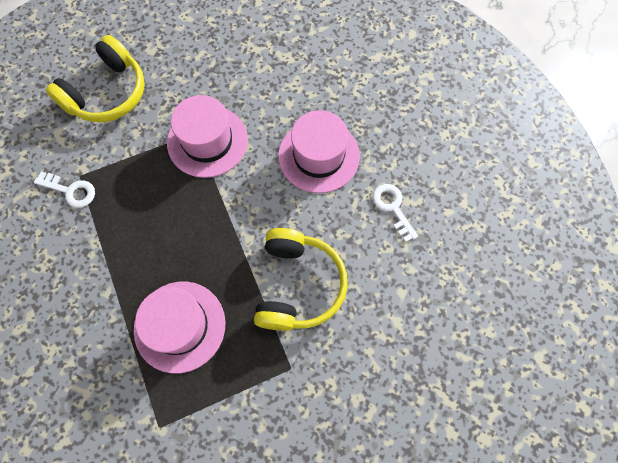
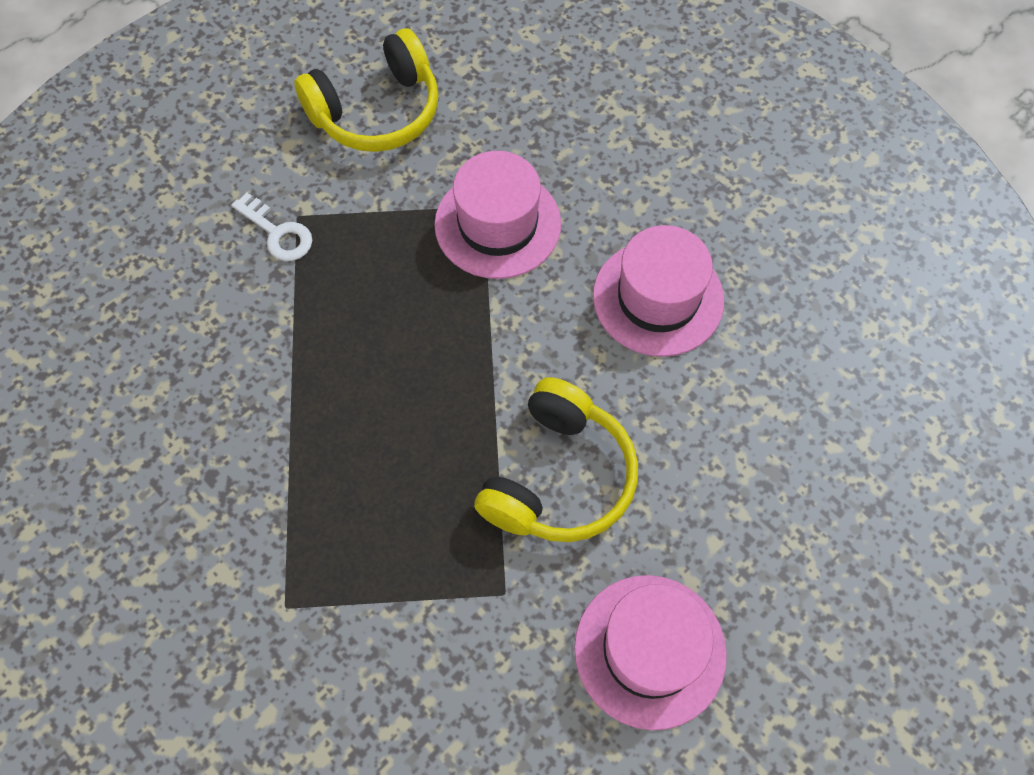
camera: 20 degrees right, 5 degrees down
pink hat [134,282,225,374] -> pink hat moved to [574,575,727,730]
white key [373,184,418,242] -> none

